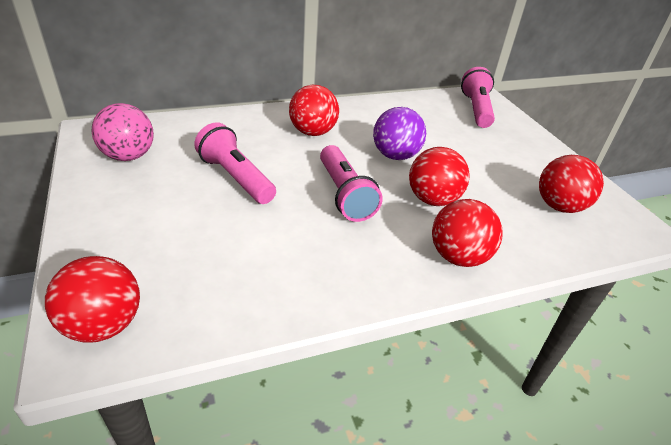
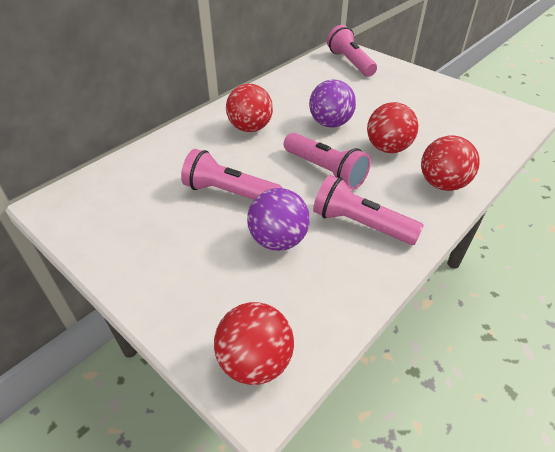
camera: 25 degrees left, 5 degrees up
pink ball [91,103,154,161] -> none
red ball [539,155,604,213] -> none
none -> purple ball [247,188,310,251]
none -> pink flashlight [313,175,424,245]

